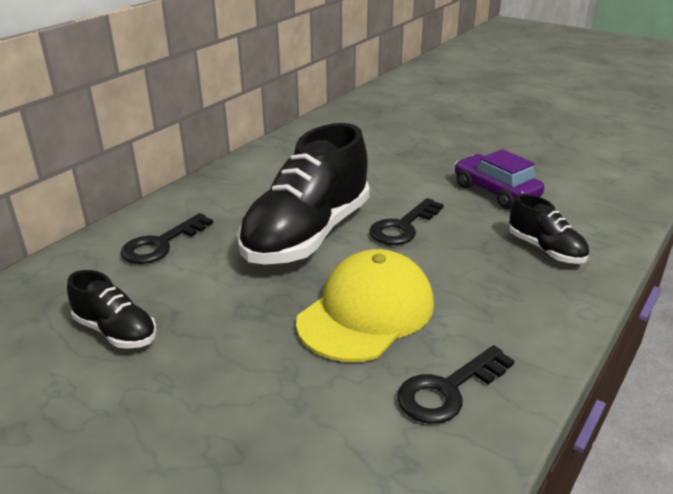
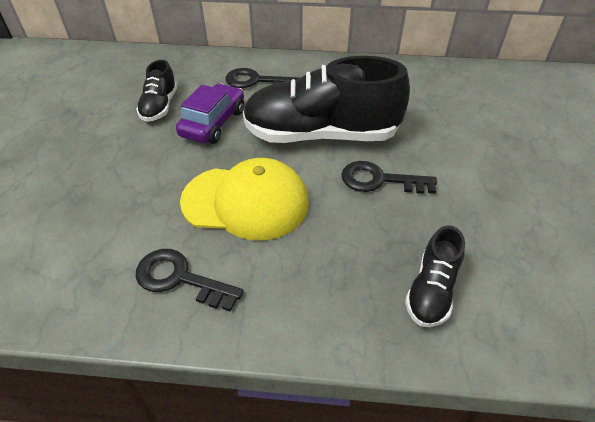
camera: 60 degrees right, 15 degrees up
purple car [455,149,544,209] -> purple car moved to [176,84,244,144]

